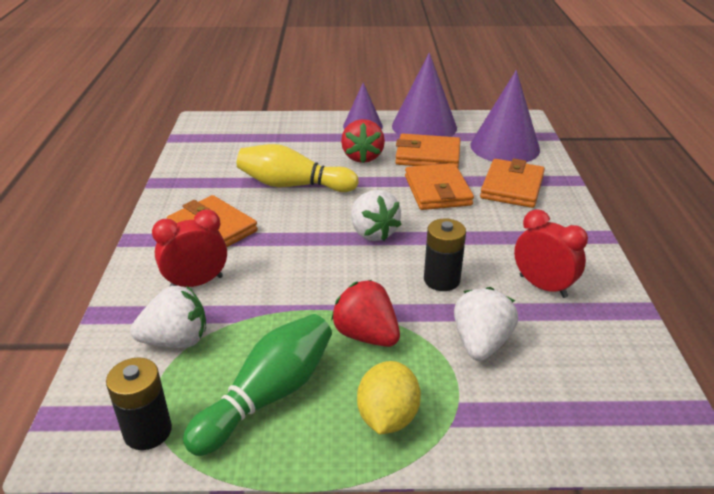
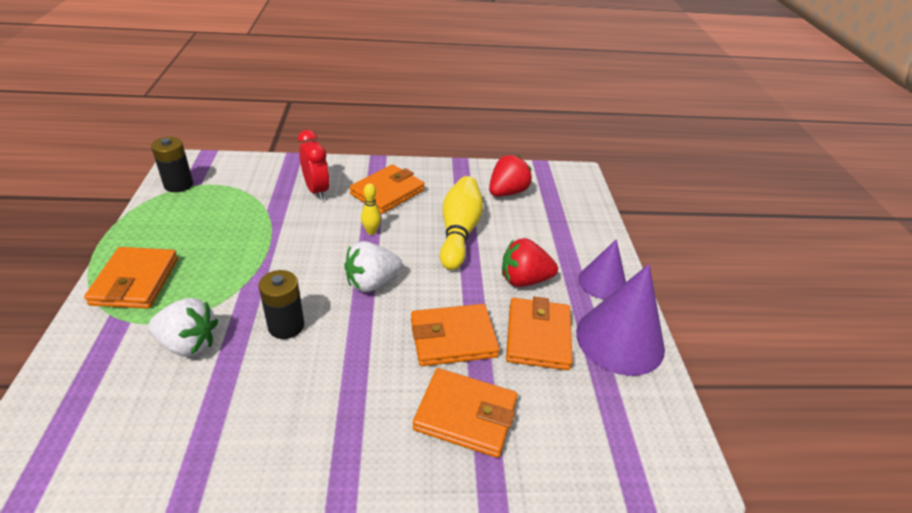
camera: 85 degrees right, 5 degrees up
white strawberry [130,286,206,348] -> none
green bowling pin [183,314,332,456] -> none
red strawberry [331,280,400,347] -> red strawberry moved to [489,155,532,196]
yellow lemon [357,361,421,434] -> orange wallet [84,247,178,309]
purple cone [470,70,540,162] -> none
red clock [514,209,588,298] -> none
none -> yellow bowling pin [361,183,381,235]

